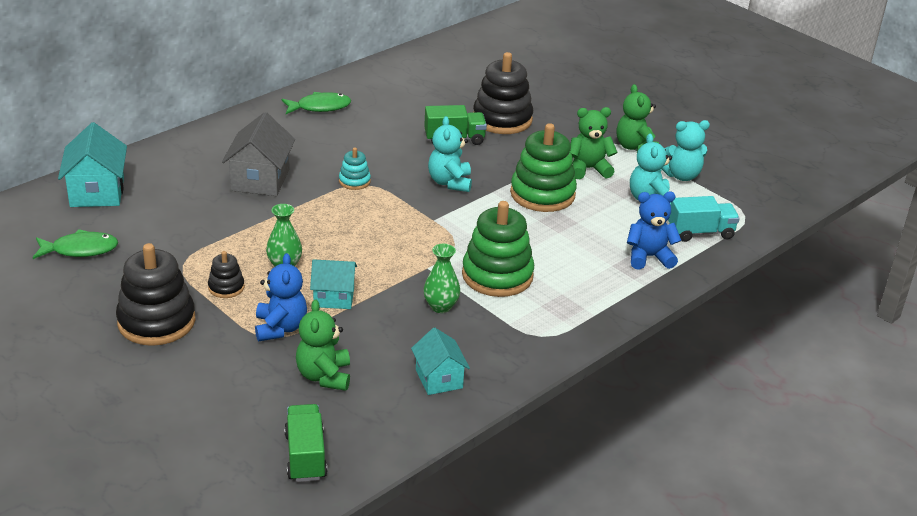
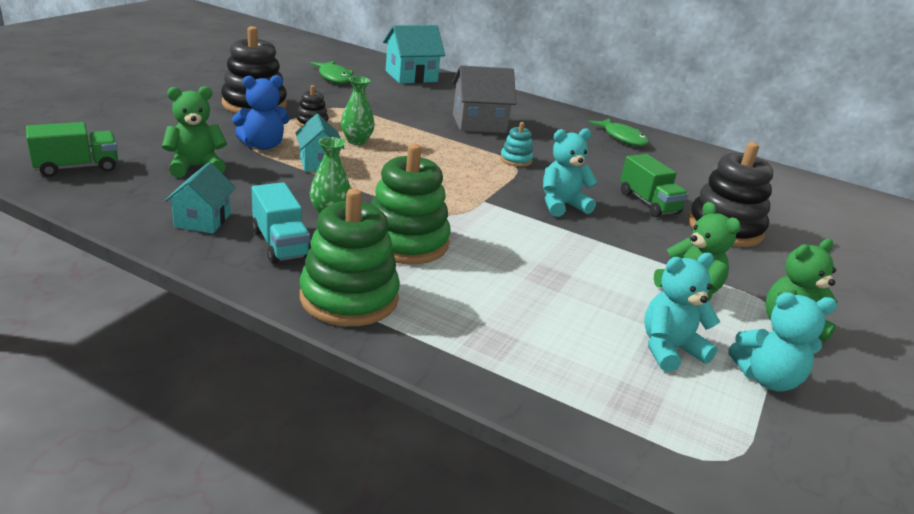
camera: 70 degrees right, 5 degrees down
turquoise house [411,327,470,395] -> turquoise house turned 45 degrees counterclockwise [165,162,236,234]
green stacking toy [510,123,577,212] -> green stacking toy moved to [300,188,400,326]
blue teddy bear [627,192,681,270] -> none
turquoise teddy bear [662,120,710,181] -> turquoise teddy bear turned 60 degrees counterclockwise [728,292,837,392]
turquoise truck [668,196,740,242] -> turquoise truck moved to [252,182,311,264]

